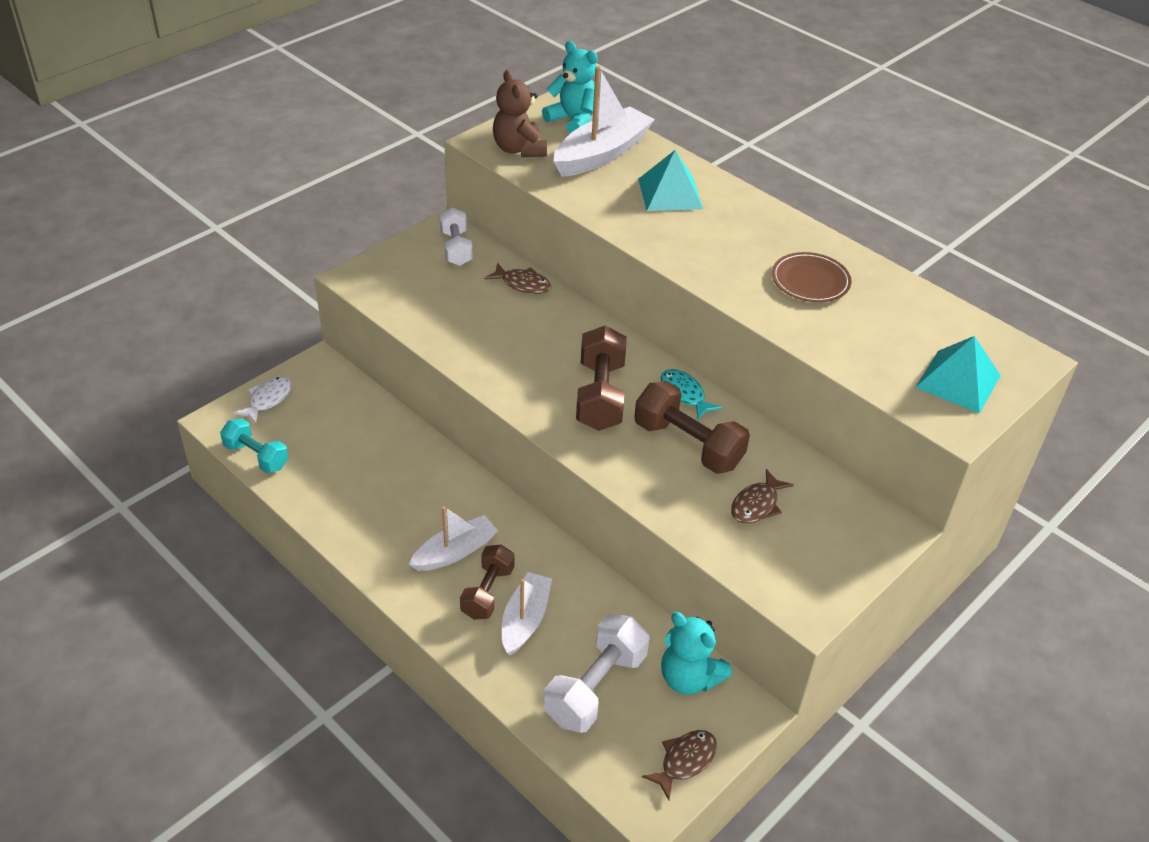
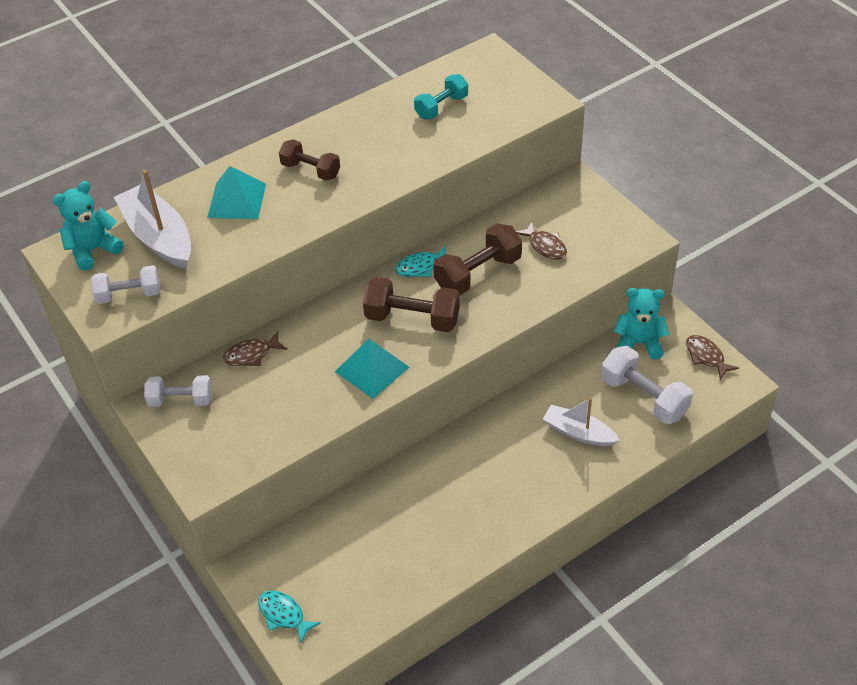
camera: 75 degrees left, 5 degrees up
turquoise dumbbell [220,418,289,473] -> turquoise dumbbell moved to [414,74,468,119]
white fish [233,376,292,424] -> turquoise fish [258,591,321,644]
white boat [409,506,498,571] -> none
brown dumbbell [460,544,515,620] -> brown dumbbell moved to [279,139,340,181]
brown fish [484,263,551,294] -> brown fish turned 150 degrees counterclockwise [223,331,287,366]
brown teddy bear [493,70,547,157] -> white dumbbell [91,265,161,304]
turquoise teddy bear [661,612,732,694] -> turquoise teddy bear turned 135 degrees counterclockwise [614,288,669,360]
brown plate [772,252,851,302] -> none
turquoise pyramid [916,336,1001,414] -> turquoise pyramid moved to [335,338,409,399]

